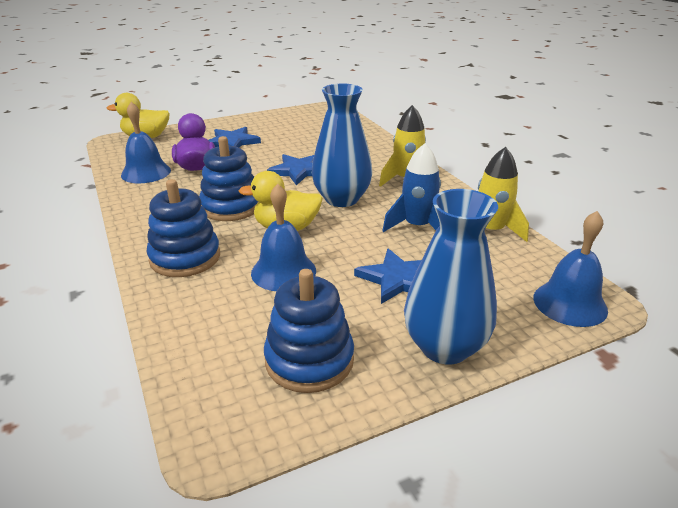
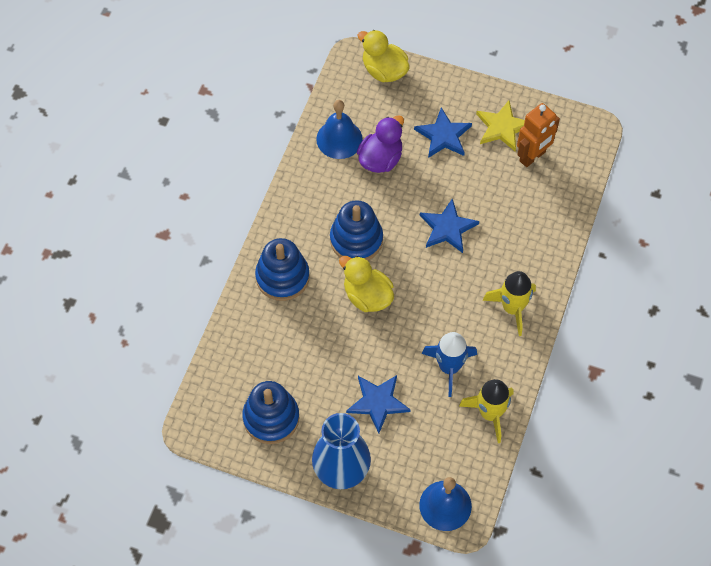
camera: 45 degrees right, 30 degrees up
blue bell [251,184,316,291] -> none
blue vase [312,84,372,207] -> none
none -> yellow star [476,100,525,151]
none -> orange robot [517,103,560,167]

